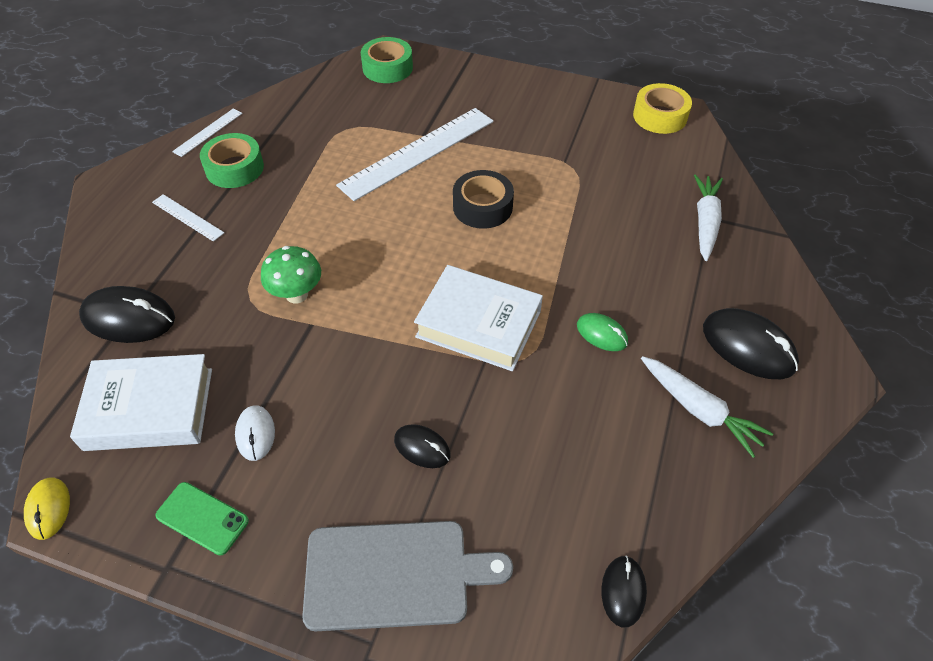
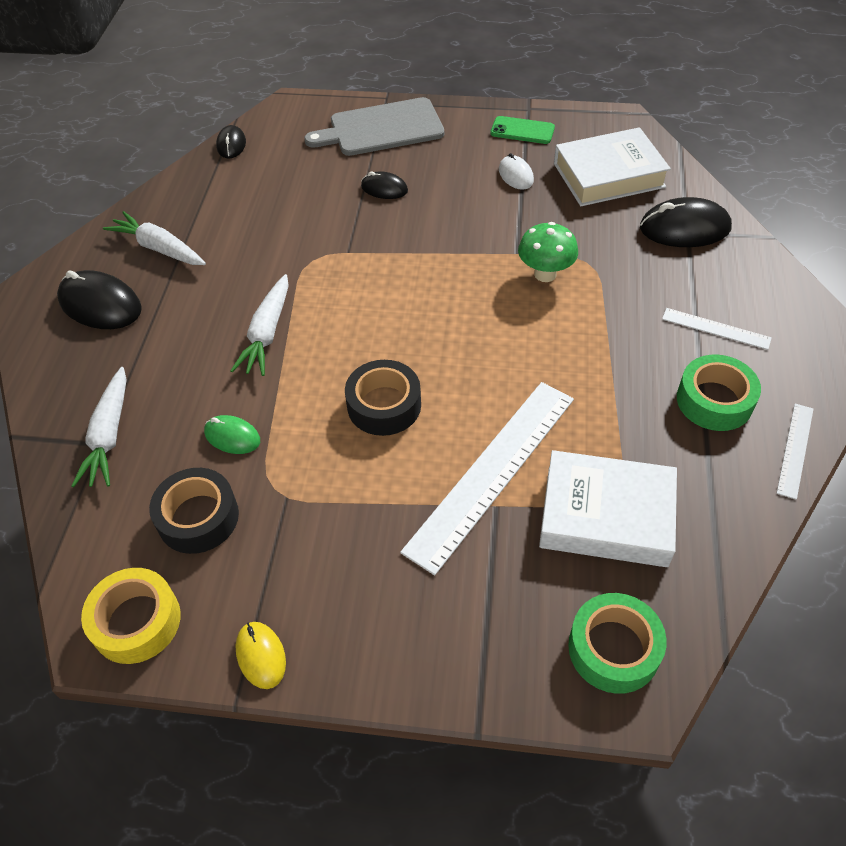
camera: 170 degrees right, 0 degrees up
yellow mouse [24,477,70,540] -> yellow mouse moved to [235,622,286,689]
white book [414,265,543,371] -> white book moved to [539,450,677,567]
green mouse [577,313,628,351] -> green mouse moved to [204,415,260,454]
none -> black tape [149,468,239,554]
none -> white carrot [231,274,289,376]

